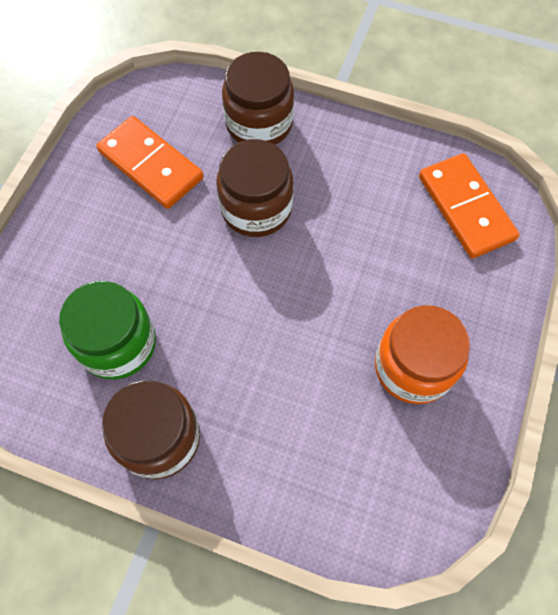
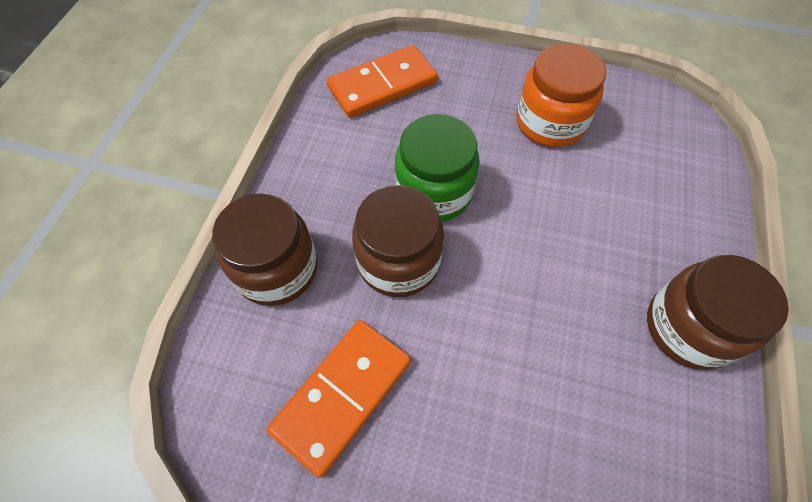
camera: 95 degrees left, 5 degrees down
green jar [59,281,156,379] -> green jar moved to [395,114,480,222]

